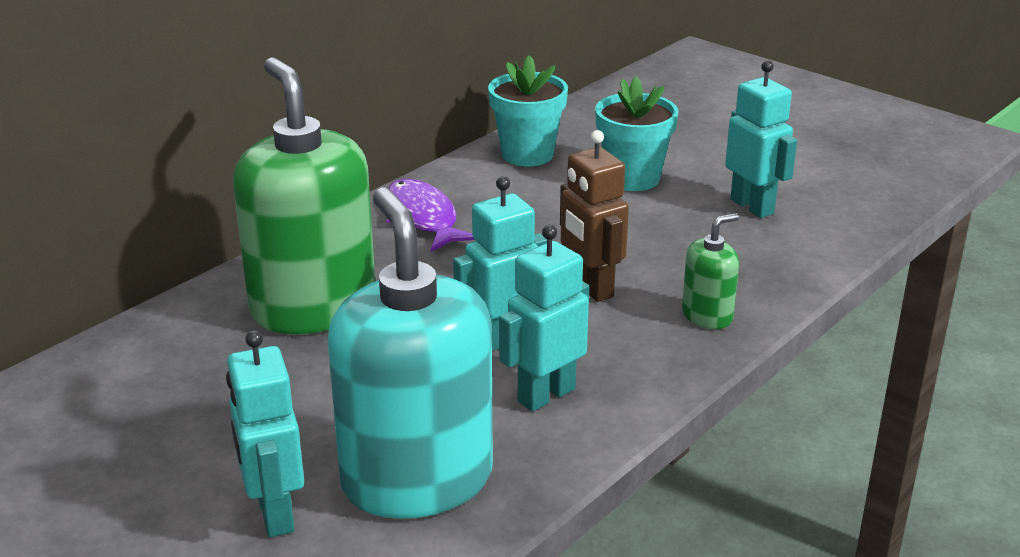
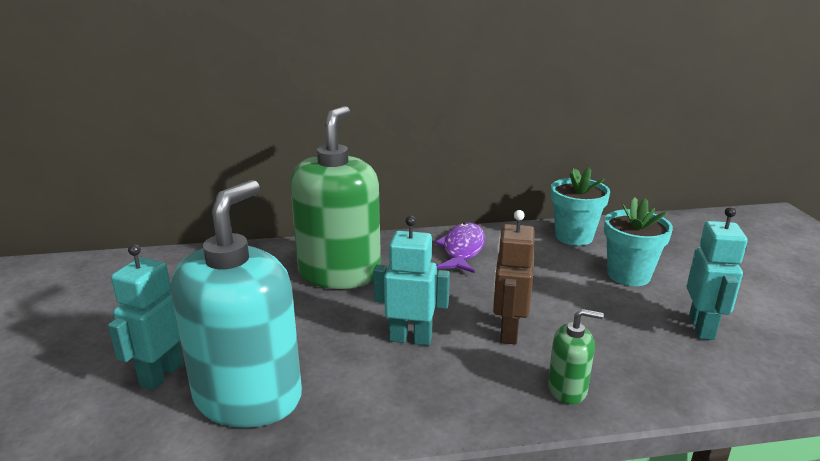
camera: 40 degrees right, 5 degrees down
turquoise robot [499,225,589,412] -> none

